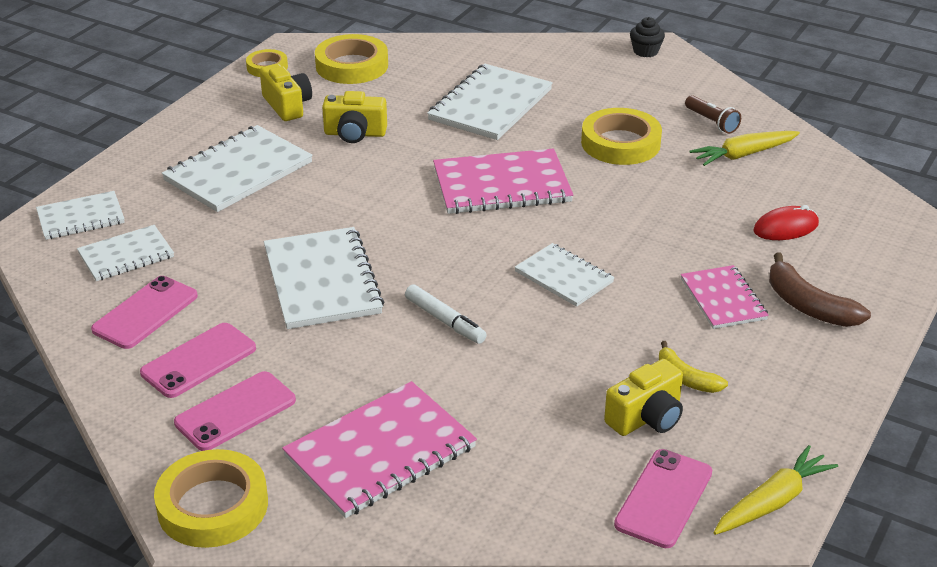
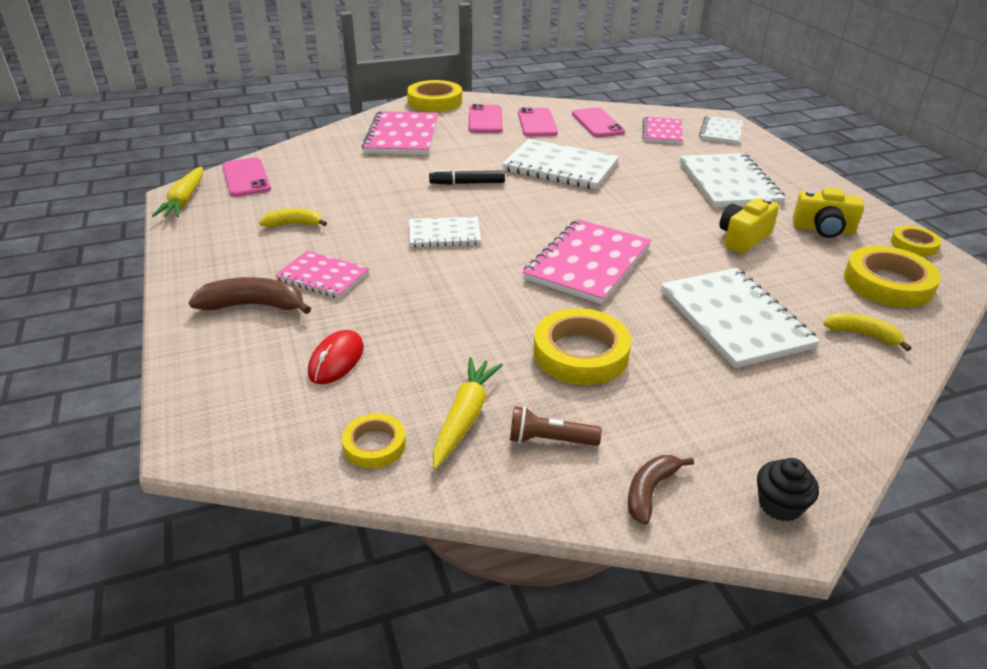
camera: 130 degrees right, 0 degrees up
white notebook [77,225,174,281] -> pink notebook [642,117,683,144]
white marker [405,284,487,344] -> black marker [429,170,505,185]
yellow camera [604,359,683,436] -> none
none -> yellow tape [342,413,406,469]
none -> brown banana [628,455,694,525]
none -> yellow banana [823,313,911,351]

